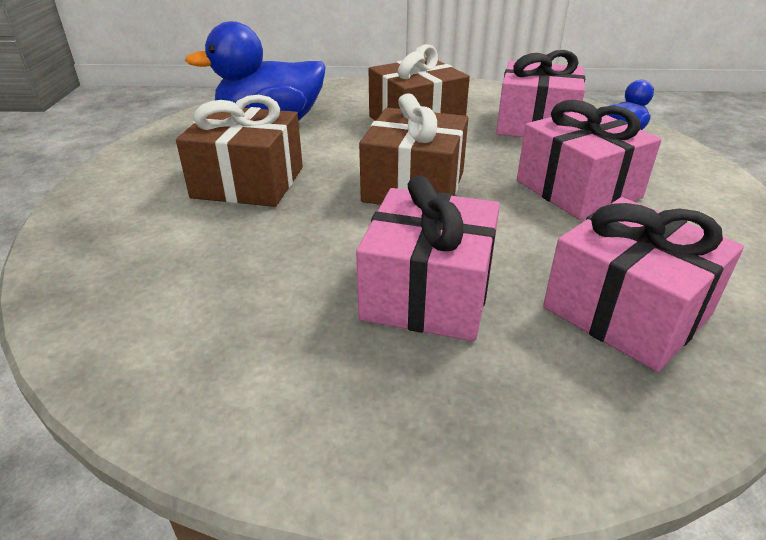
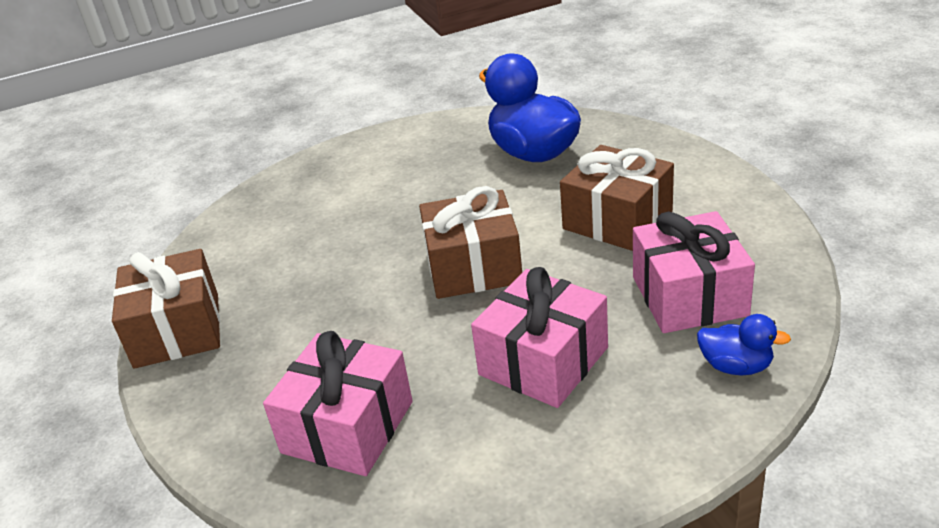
camera: 70 degrees right, 0 degrees up
brown gift [176,95,303,207] -> brown gift moved to [112,249,220,369]
pink gift [356,175,500,341] -> none

